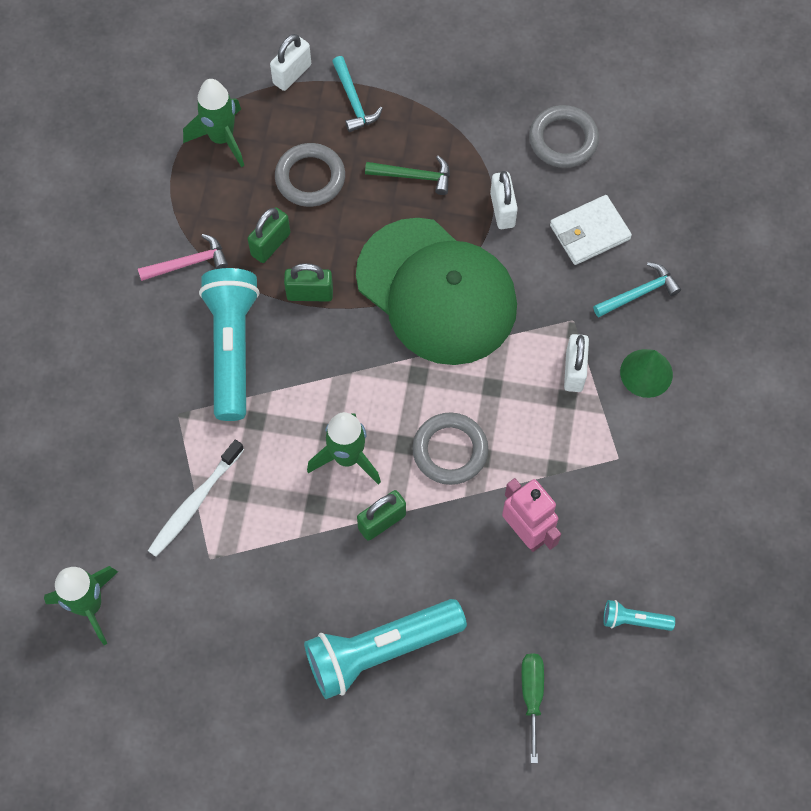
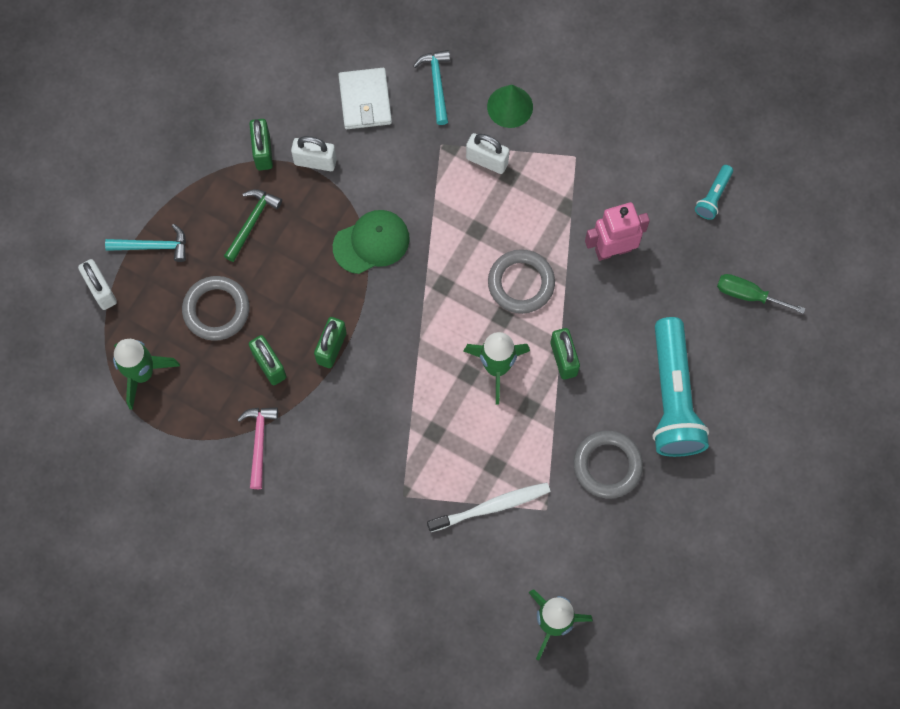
camera: 70 degrees left, 5 degrees up
white toothbrush [148,440,244,557] -> white toothbrush turned 75 degrees counterclockwise [427,483,550,532]
turquoise flashlight [199,268,259,421] -> none
green cap [356,218,517,365] -> green cap [333,210,410,274], size x0.49
grey ring [529,105,599,168] -> grey ring moved to [574,431,643,498]
none -> green padlock [249,119,273,170]

